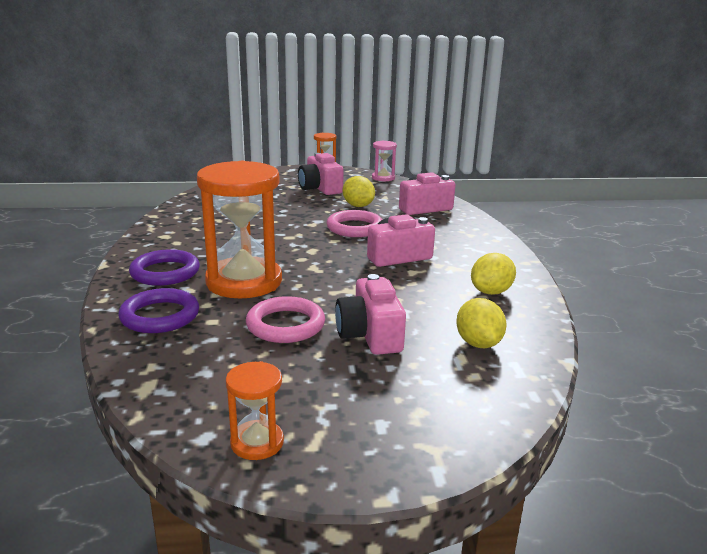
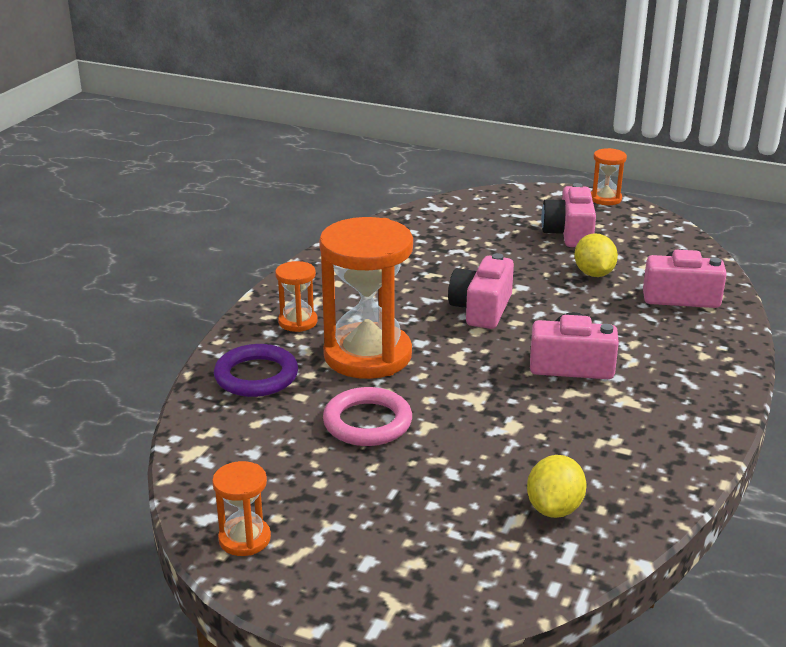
camera: 30 degrees right, 5 degrees up
purple ring [129,249,200,286] -> orange hourglass [275,261,317,332]
pink ring [327,210,383,237] -> none
pink camera [335,274,406,355] -> pink camera moved to [448,253,514,329]
pink hourglass [372,141,397,181] -> none
yellow lemon [471,253,516,295] -> none

